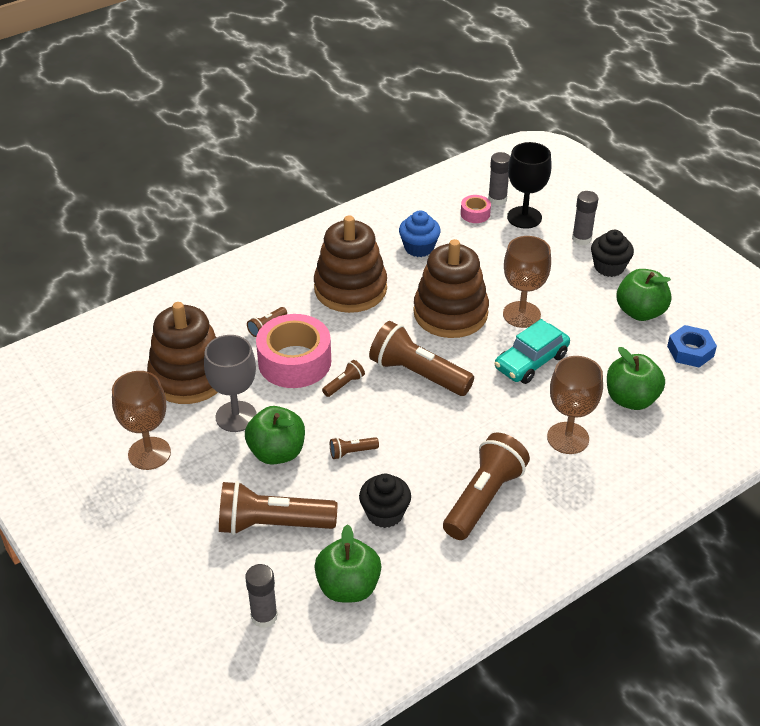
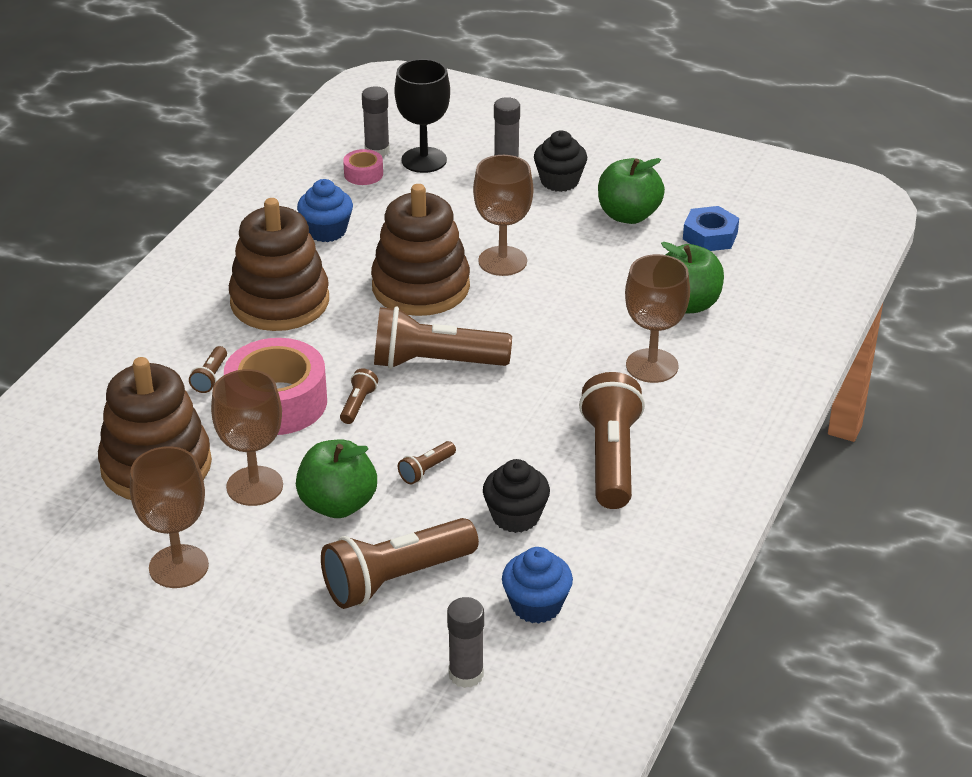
camera: 30 degrees left, 5 degrees down
grey goblet [204,335,257,432] -> brown goblet [211,369,283,506]
green apple [314,524,382,602] -> blue cupcake [502,547,573,624]
turquoise car [495,319,570,384] -> none

